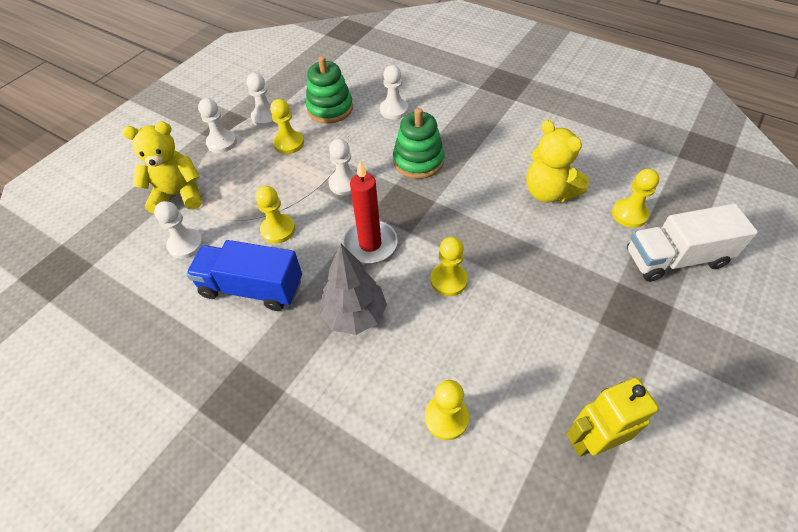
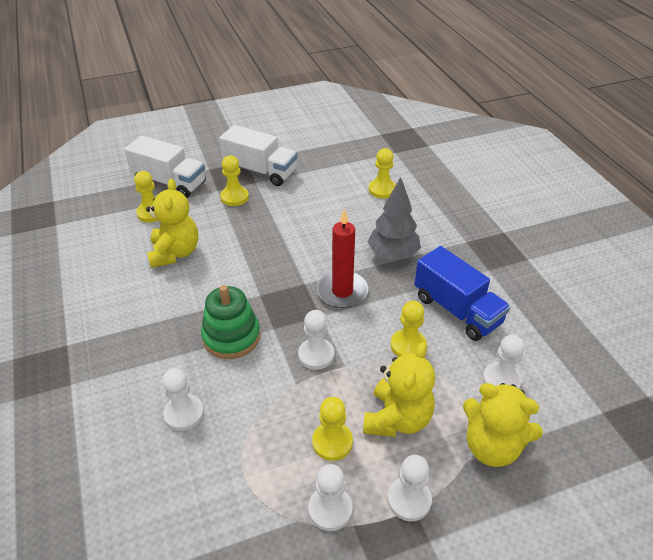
camera: 145 degrees left, 10 degrees down
green stacking toy [306,56,353,124] -> none
yellow pawn [430,237,468,296] -> yellow pawn moved to [220,155,249,206]
yellow robot [566,378,659,457] -> none
none -> white truck [219,125,298,186]
none -> yellow teddy bear [363,342,435,437]

